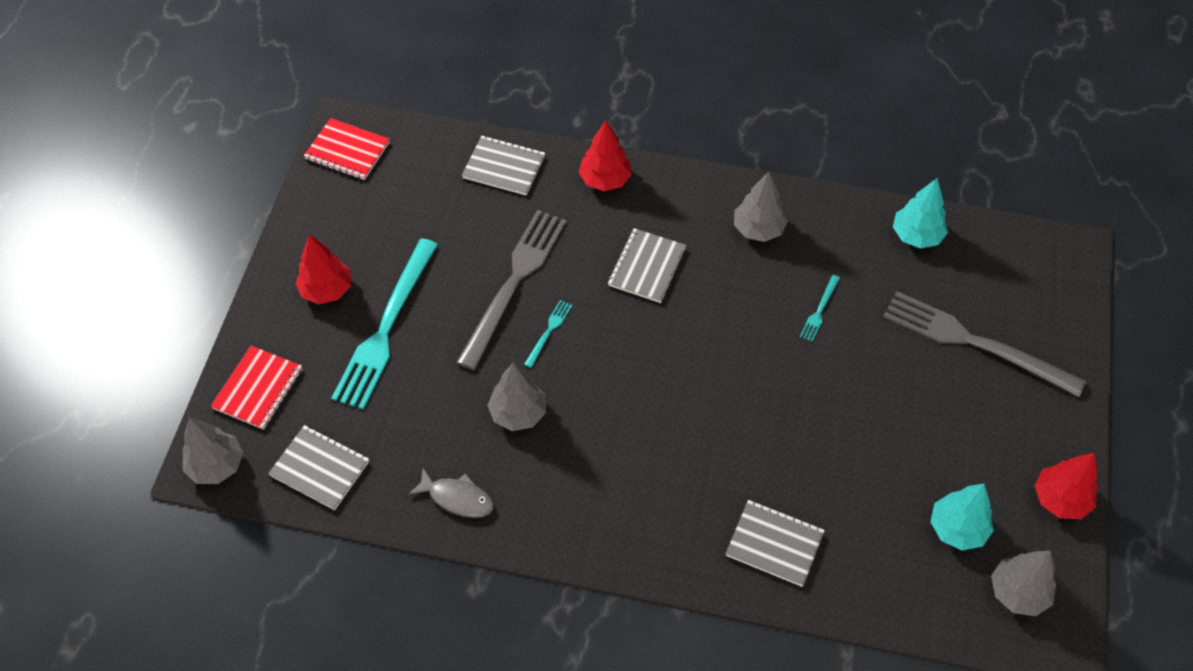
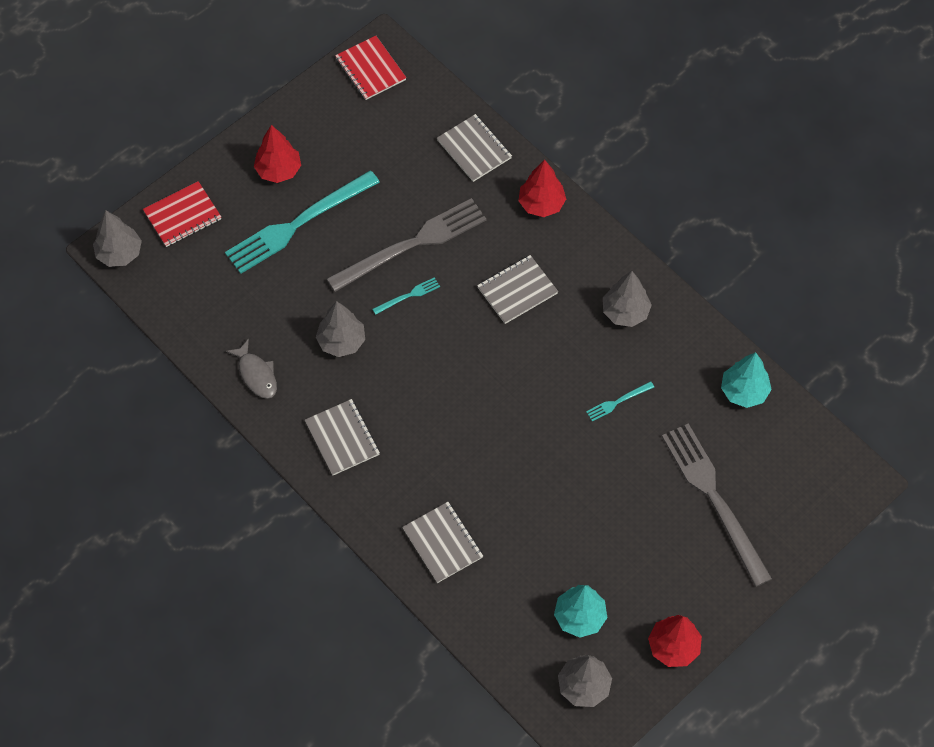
camera: 35 degrees right, 5 degrees up
grey notebook [268,425,369,510] -> grey notebook moved to [305,399,380,475]

